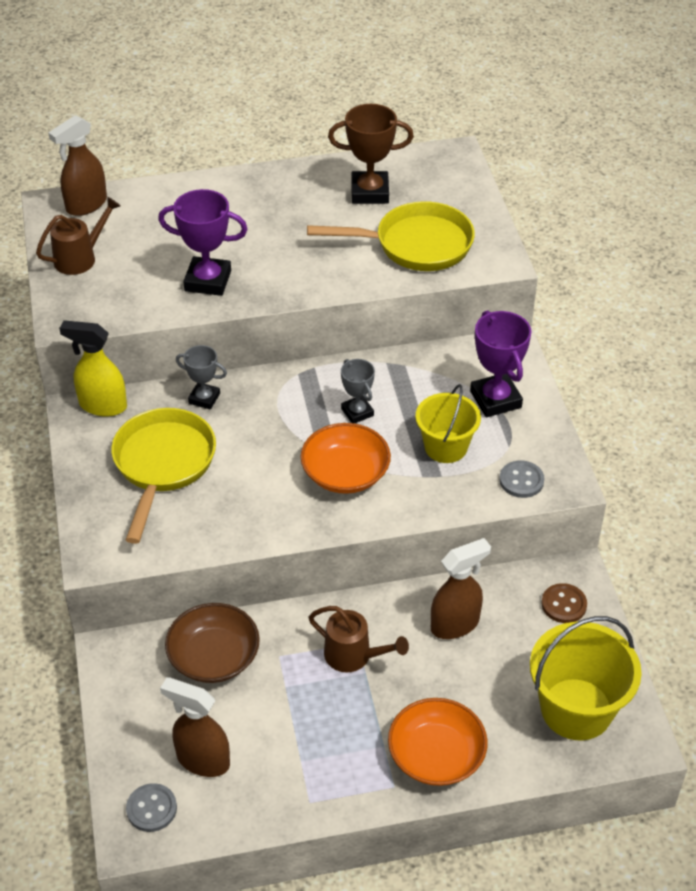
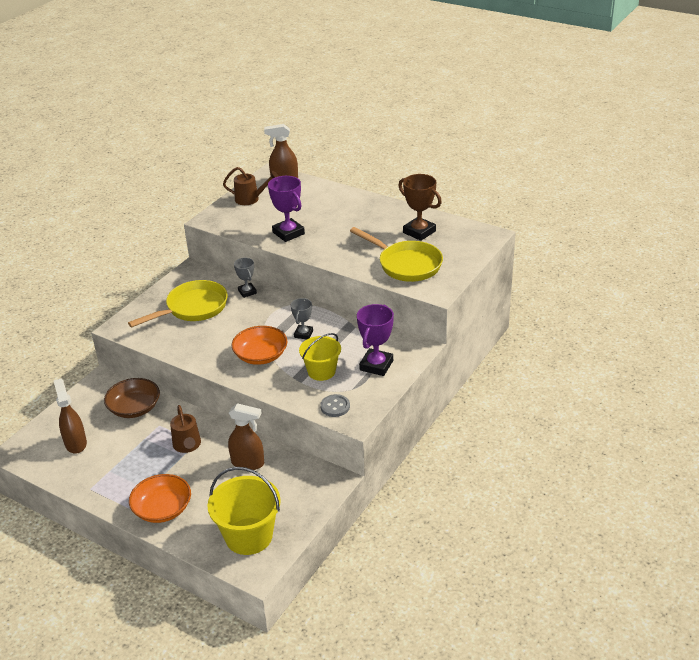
camera: 45 degrees right, 10 degrees down
yellow spray bottle [59,320,127,417] -> none
grey button [126,783,177,832] -> none
brown button [541,583,587,623] -> none

